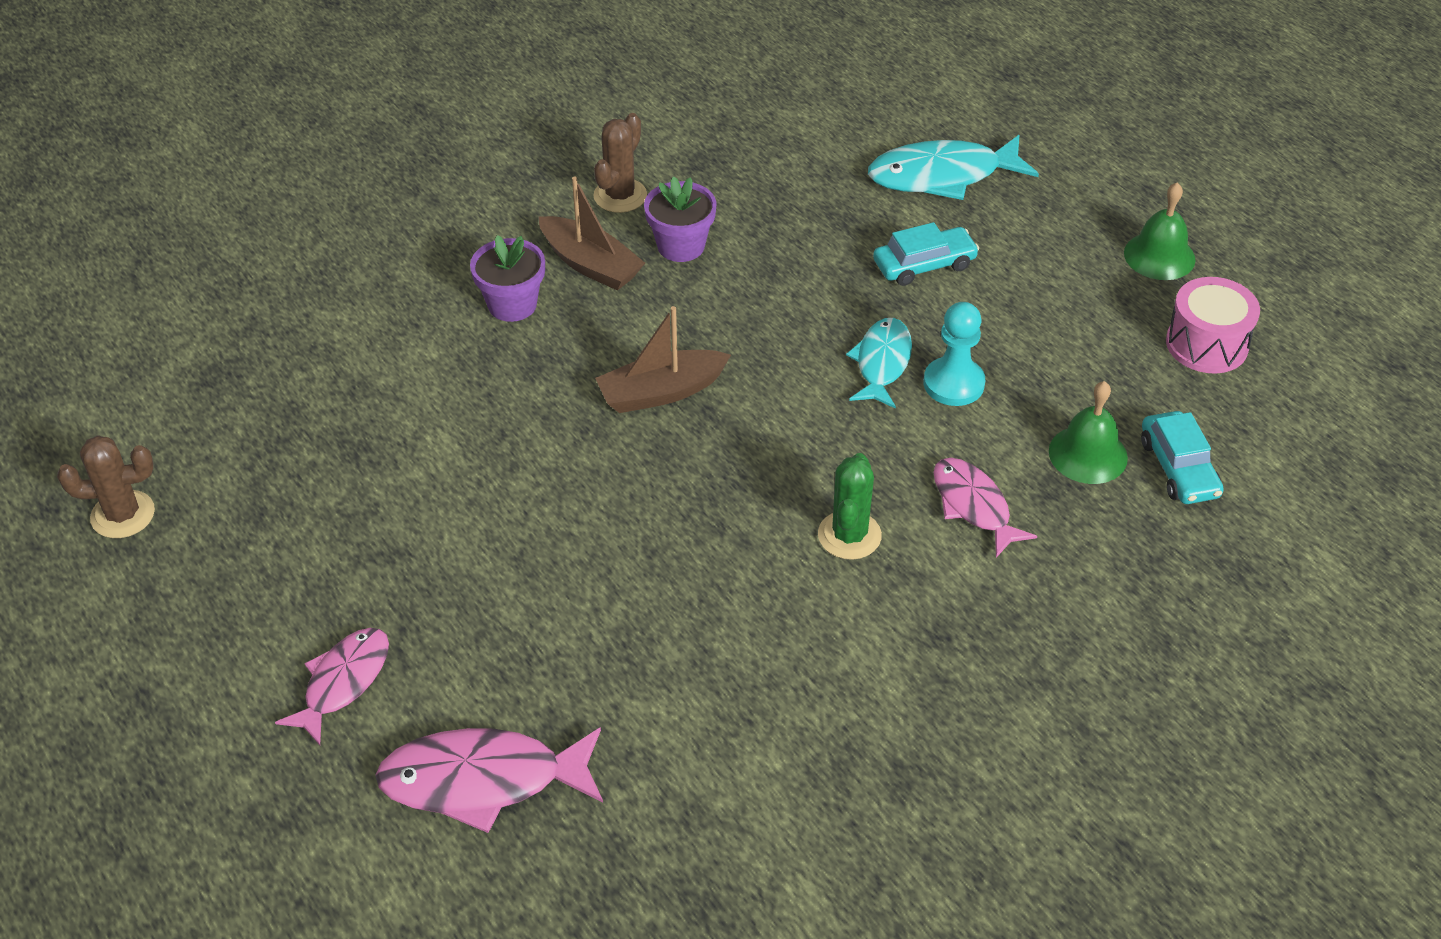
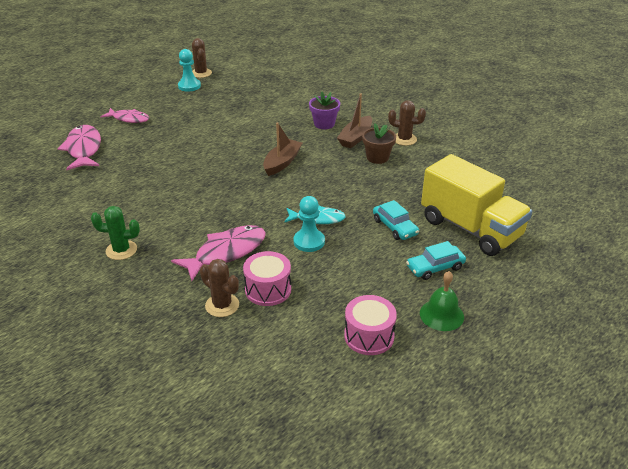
camera: 80 degrees right, 10 degrees down
brown boat [595,306,731,413] -> brown boat turned 60 degrees clockwise [263,122,303,176]
purple flower pot [644,176,717,262] -> brown flower pot [362,123,396,164]
green cactus [818,453,882,560] -> green cactus moved to [91,206,140,260]
turquoise fish [868,135,1039,200] -> yellow truck [421,154,532,256]
pink fish [934,458,1037,557] -> pink fish [171,225,266,281], size x1.52
green bell [1049,381,1128,484] -> pink drum [243,251,291,306]
turquoise car [1141,411,1224,504] -> turquoise car moved to [406,241,466,280]
none -> turquoise pawn [178,49,201,92]
none -> brown cactus [200,259,239,317]

